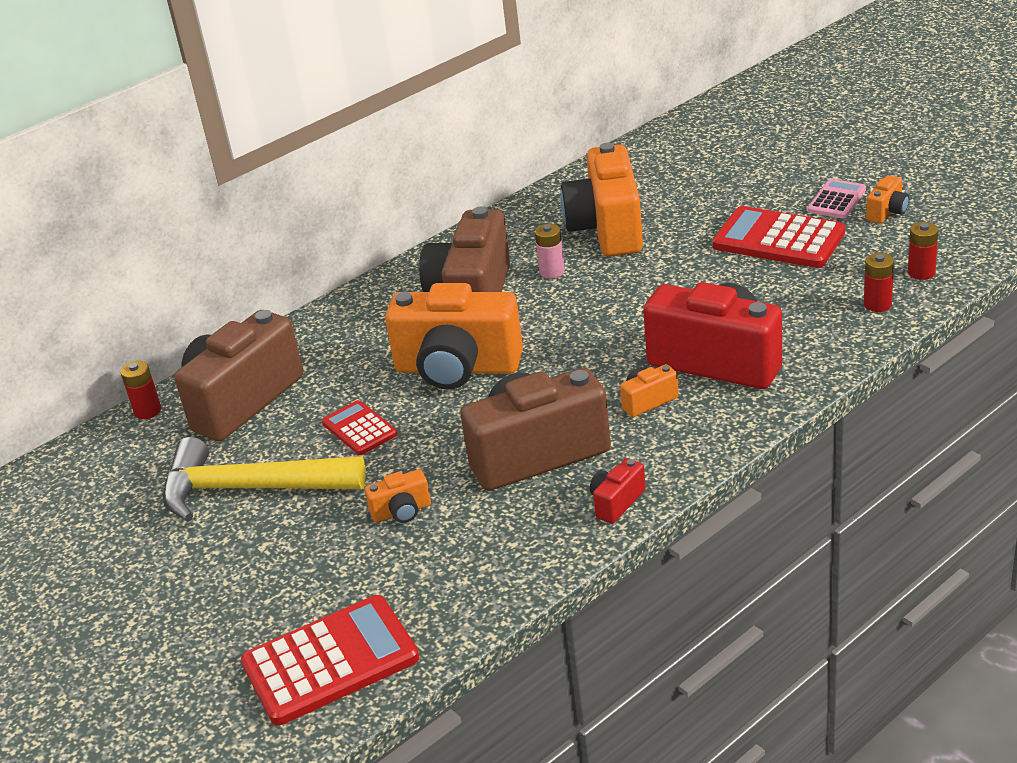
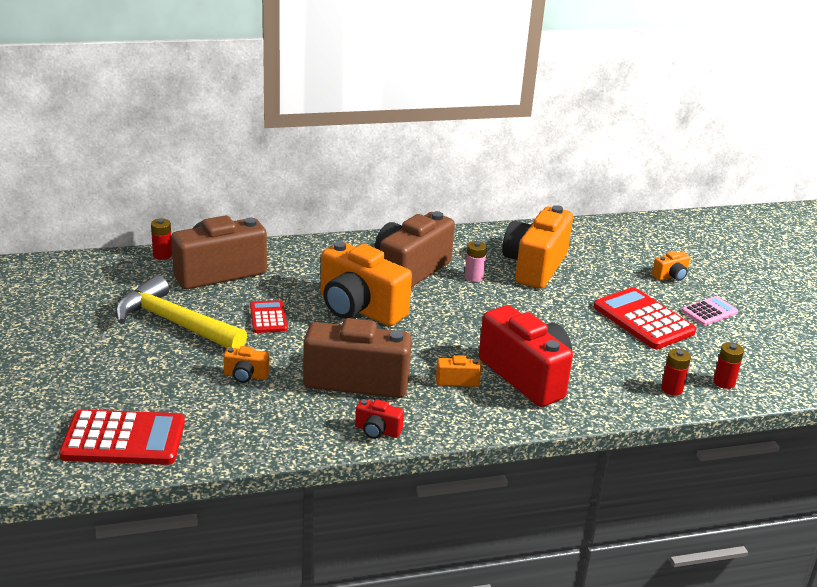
camera: 20 degrees right, 5 degrees down
red camera [590,458,646,524] -> red camera turned 135 degrees counterclockwise [355,399,404,439]
orange camera [866,175,909,223] -> orange camera moved to [652,251,690,281]

